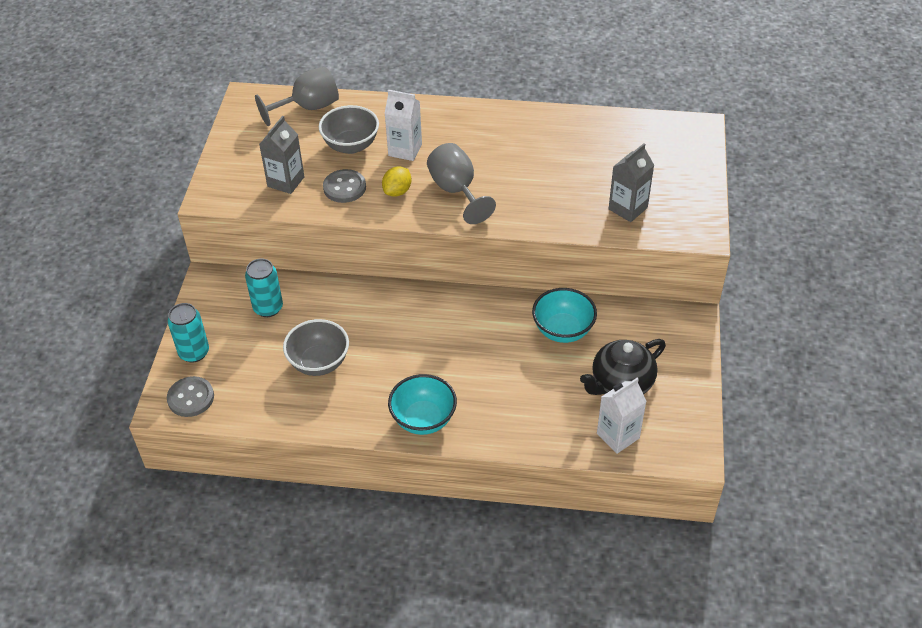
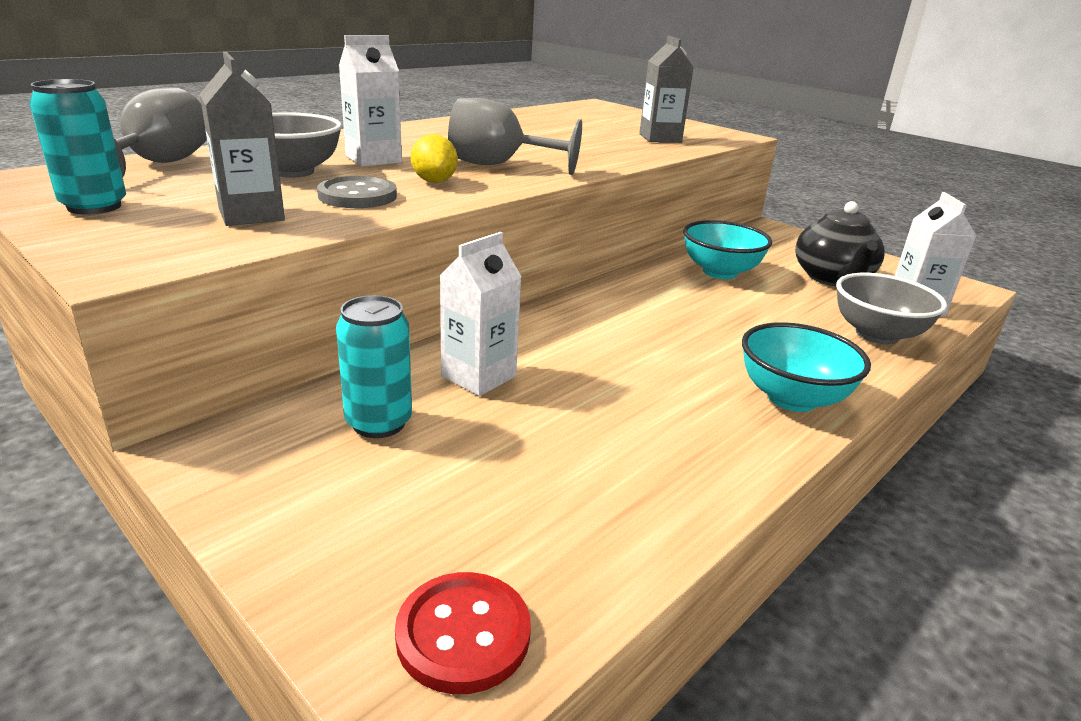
camera: 55 degrees left, 20 degrees down
grey button [167,376,214,417] -> red button [395,572,531,694]
turquoise can [168,303,209,363] -> turquoise can moved to [29,79,126,214]
grey bowl [283,319,349,376] -> grey bowl moved to [836,273,947,345]
none -> white carton [439,232,522,396]

